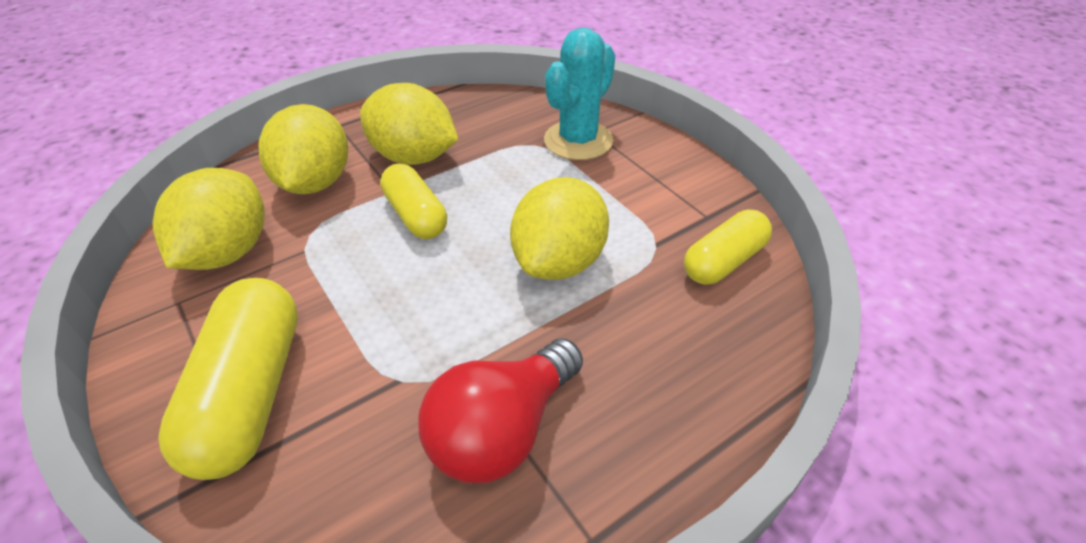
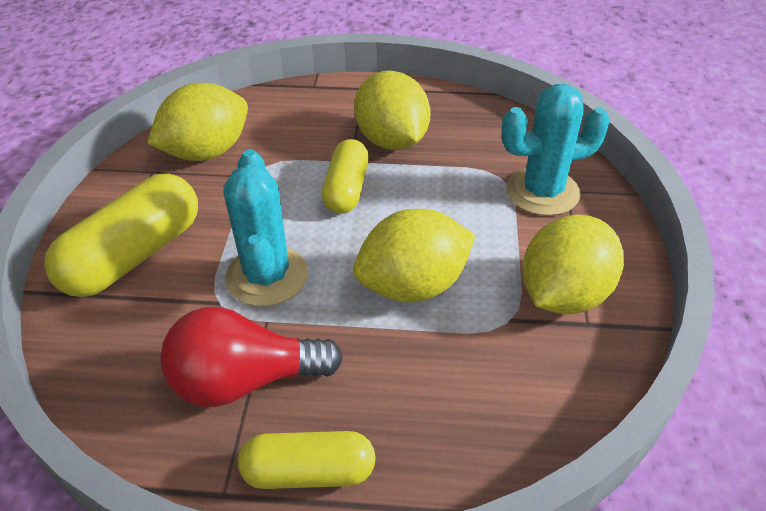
camera: 40 degrees right, 0 degrees up
yellow lemon [259,104,348,194] -> yellow lemon moved to [522,214,624,314]
yellow capsule [684,209,772,285] -> yellow capsule moved to [238,431,376,489]
none -> turquoise cactus [223,149,308,307]

